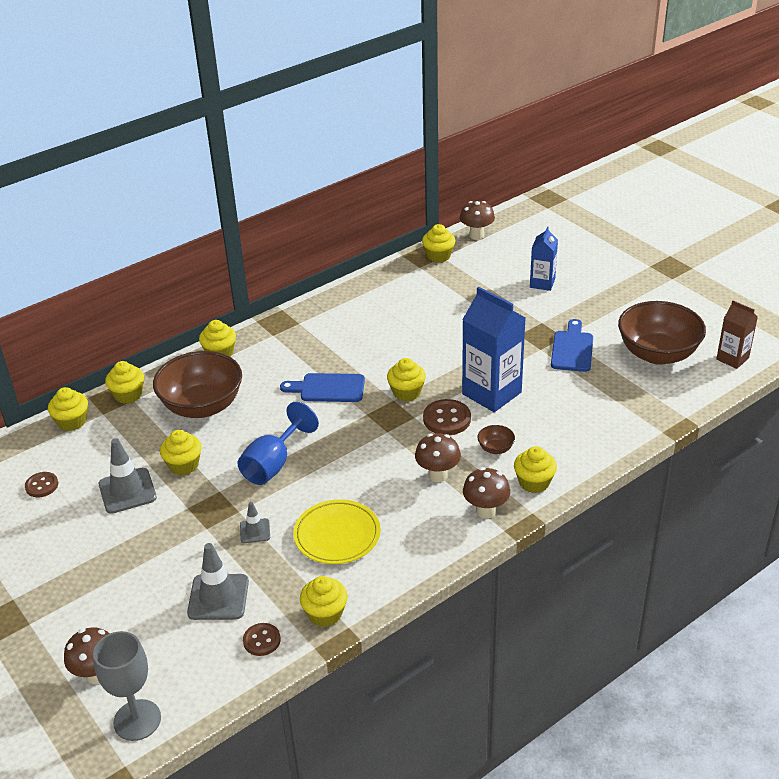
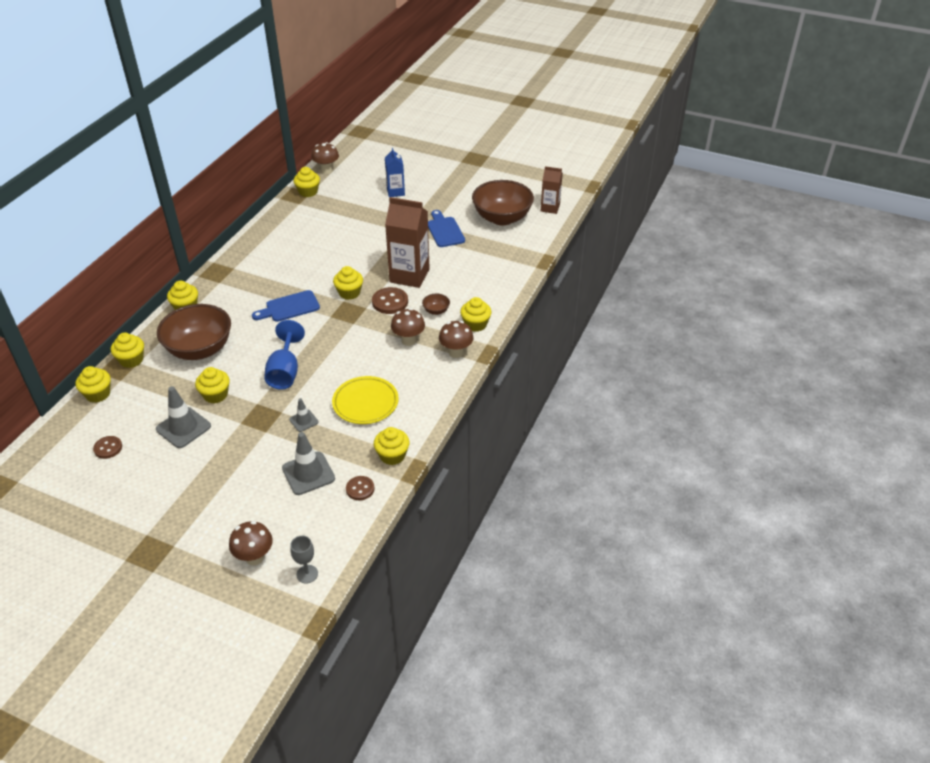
camera: 30 degrees left, 5 degrees up
grey goblet [93,631,161,741] -> grey goblet [290,536,318,584], size x0.59
blue carton [462,287,526,412] -> brown carton [385,197,430,288]

